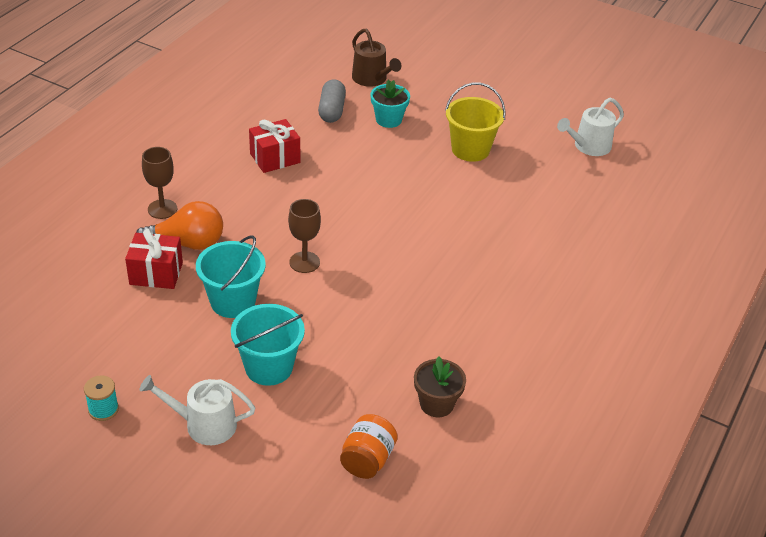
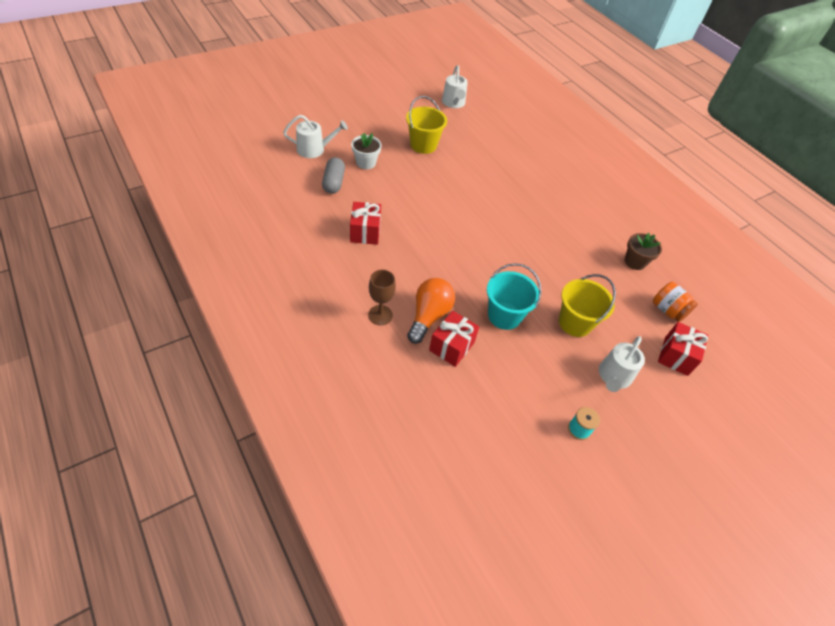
camera: 65 degrees left, 10 degrees up
turquoise bucket [231,304,305,386] -> yellow bucket [559,274,616,337]
brown goblet [288,199,321,273] -> none
grey capsule [318,79,346,123] -> grey capsule turned 60 degrees clockwise [322,157,345,194]
brown watering can [352,28,401,87] -> white watering can [283,115,348,158]
turquoise flower pot [370,80,410,128] -> white flower pot [351,133,382,169]
none -> red gift [658,322,708,376]

